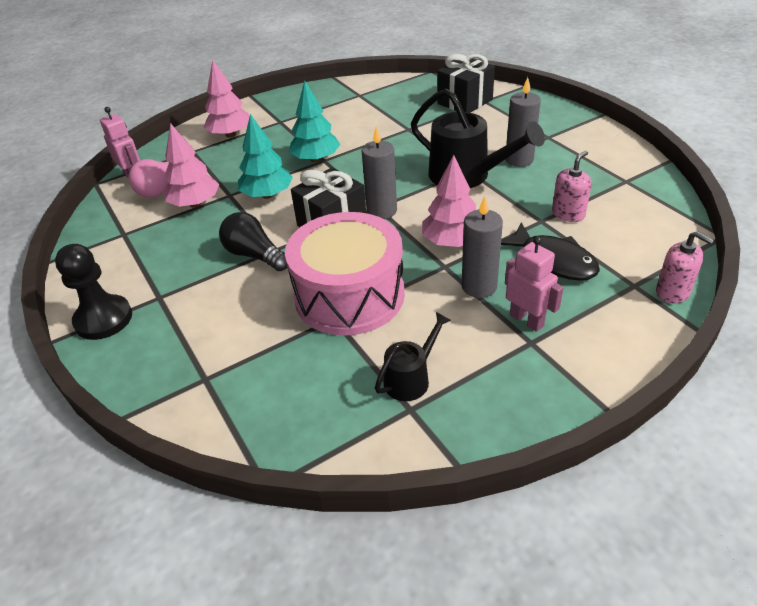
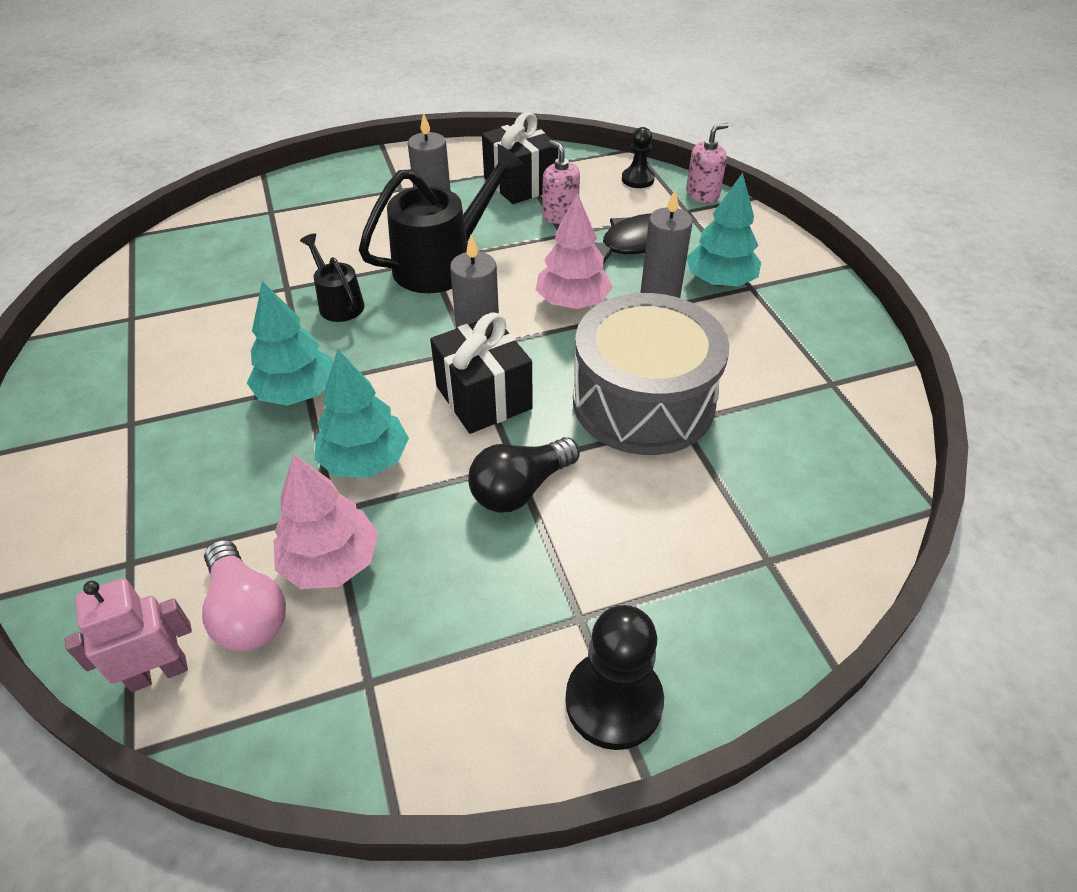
camera: 80 degrees left, 5 degrees up
pink tree [203,60,250,137] -> none
pink drum [285,212,405,336] -> grey drum [573,293,729,455]
black watering can [375,312,451,401] -> black watering can moved to [300,234,365,322]
black gift [438,54,495,113] -> black gift moved to [482,112,558,204]
pink robot [505,236,563,332] -> turquoise tree [687,173,761,287]
none -> black pawn [622,127,655,188]

